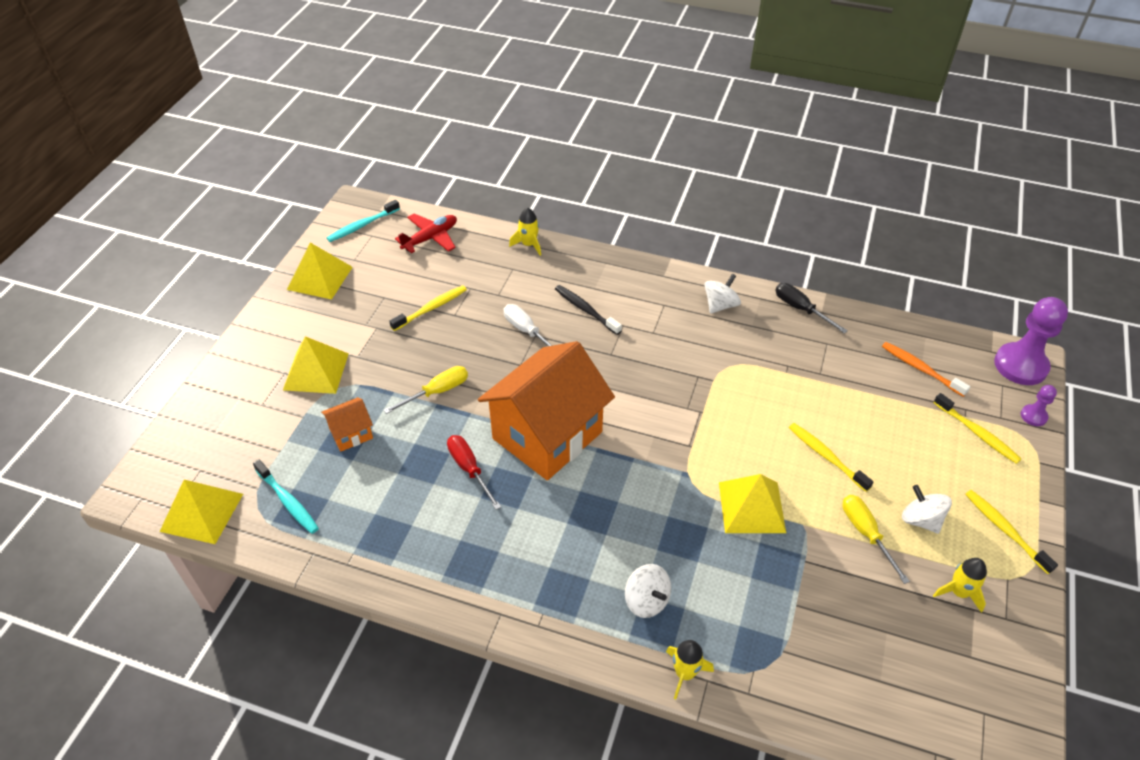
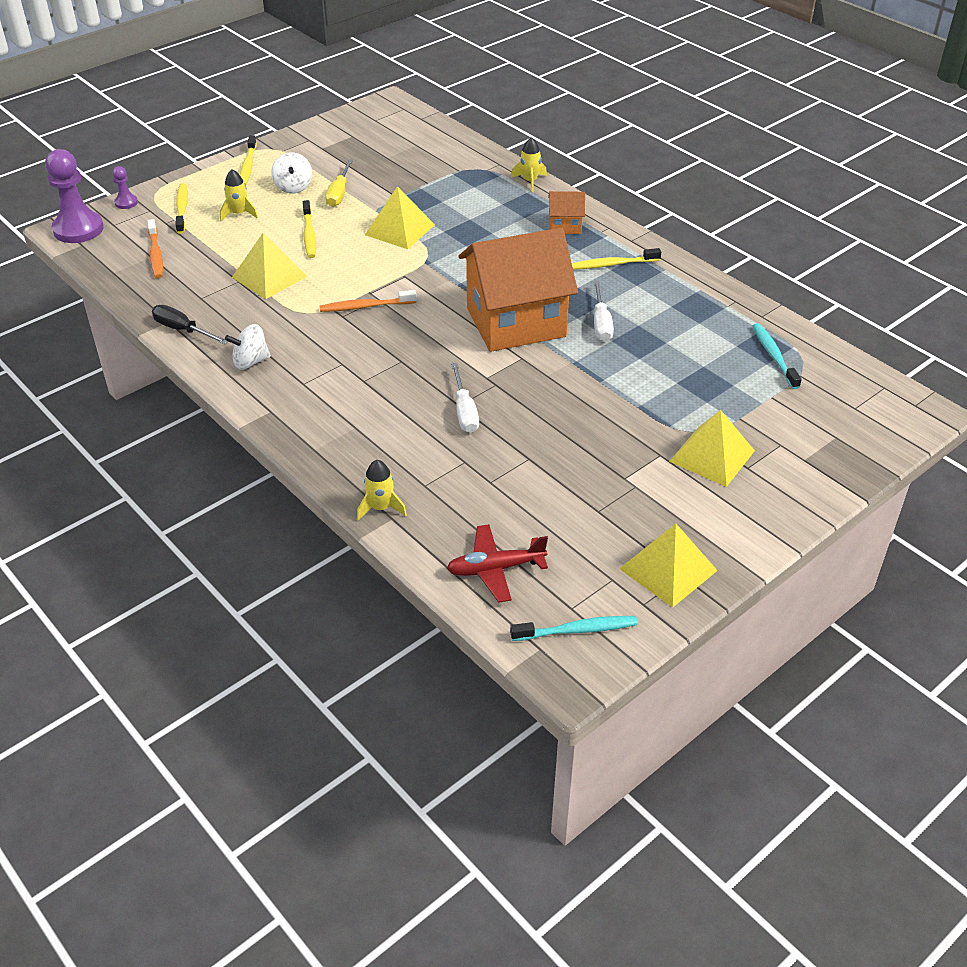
camera: 150 degrees left, 5 degrees down
yellow pyramid [160,480,243,544] -> yellow pyramid moved to [232,233,308,299]
orange house [321,397,373,452] -> orange house moved to [548,191,585,234]
yellow screwdriver [384,366,468,414] -> none
yellow toothbrush [389,285,467,331] -> yellow toothbrush moved to [572,248,661,270]
red screwdriver [447,435,501,510] -> white screwdriver [594,281,614,341]
black toothbrush [555,285,622,335] -> none
white spinning top [625,564,671,618] -> none
black screwdriver [775,283,848,334] -> black screwdriver turned 135 degrees clockwise [152,305,229,344]
yellow rocket [933,558,987,613] -> yellow rocket moved to [220,169,258,221]
none -> orange toothbrush [320,290,417,312]

